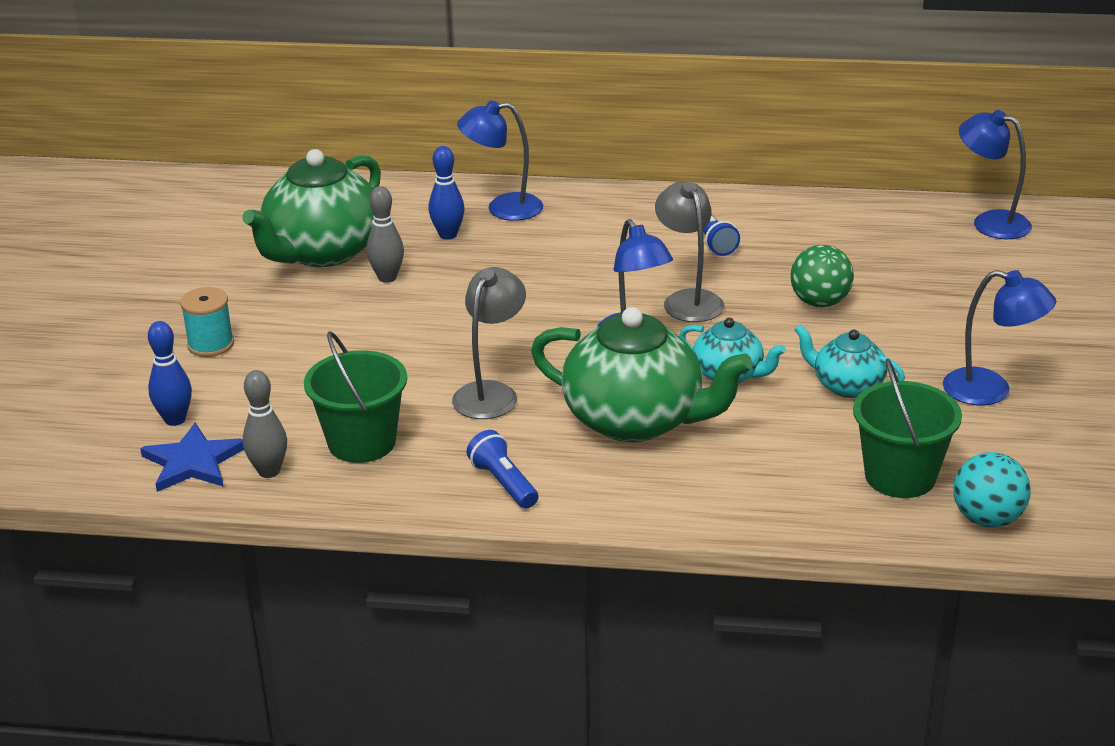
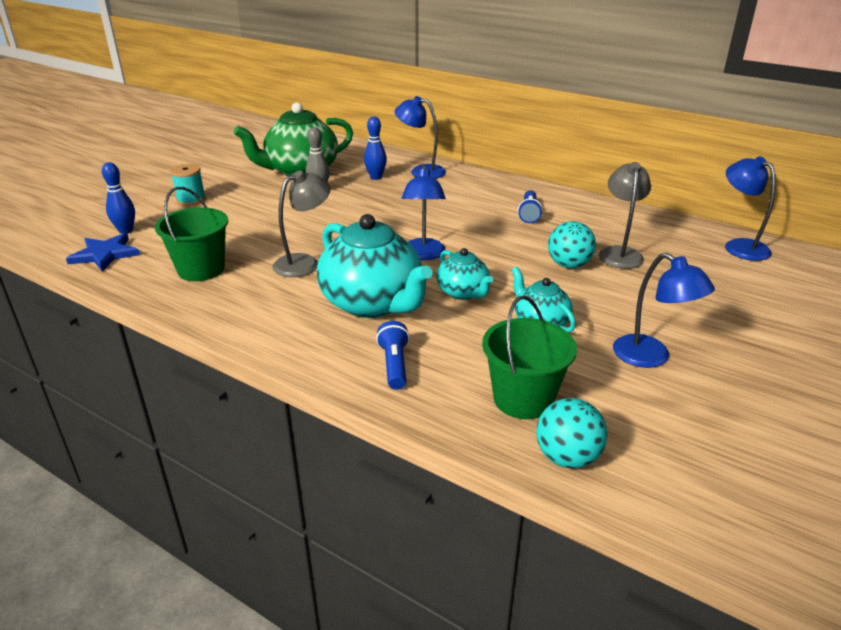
camera: 25 degrees right, 0 degrees up
grey bowling pin [243,370,287,478] -> none
blue flashlight [466,430,538,509] -> blue flashlight moved to [376,321,410,390]
green teapot [531,307,753,442] -> turquoise teapot [317,214,433,318]
grey lamp [655,181,724,322] -> grey lamp moved to [599,162,651,269]
green ball [790,245,854,307] -> turquoise ball [548,221,596,268]

